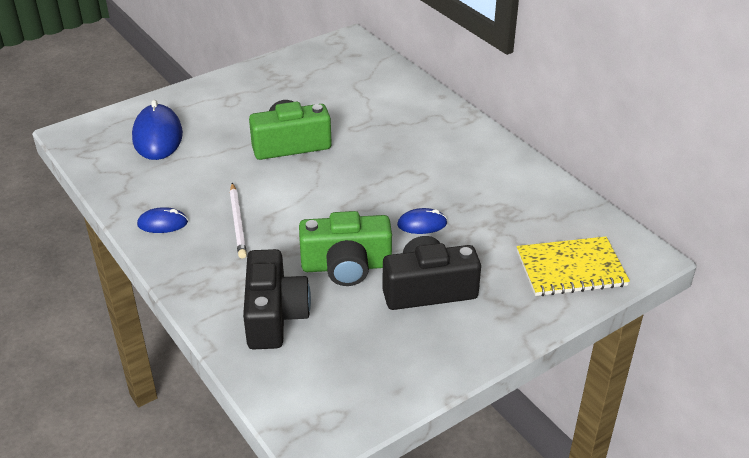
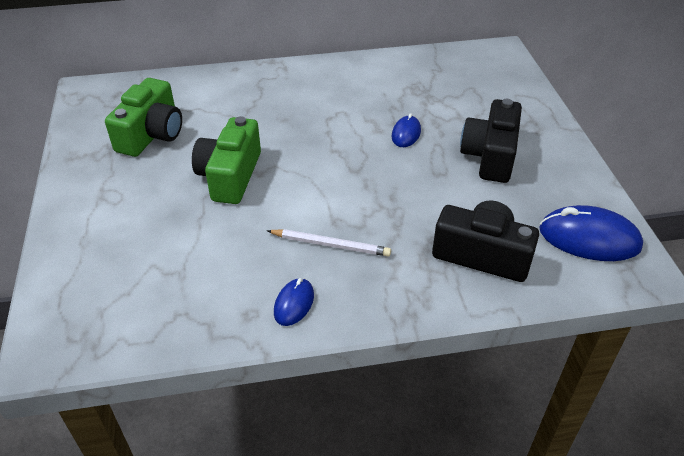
camera: 65 degrees left, 5 degrees up
blue mouse [132,100,183,160] -> blue mouse moved to [539,205,643,261]
green camera [299,211,392,286] -> green camera moved to [105,78,182,157]
yellow notebook [517,237,630,296] -> none

